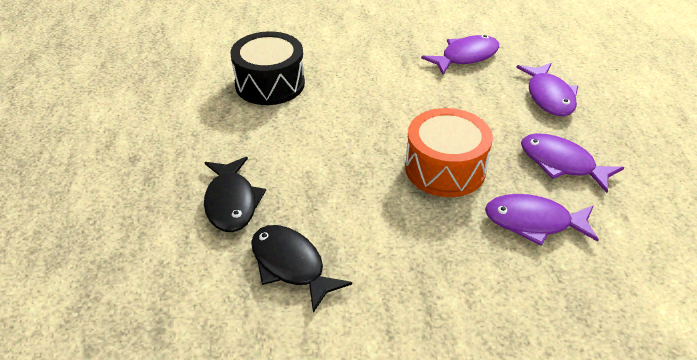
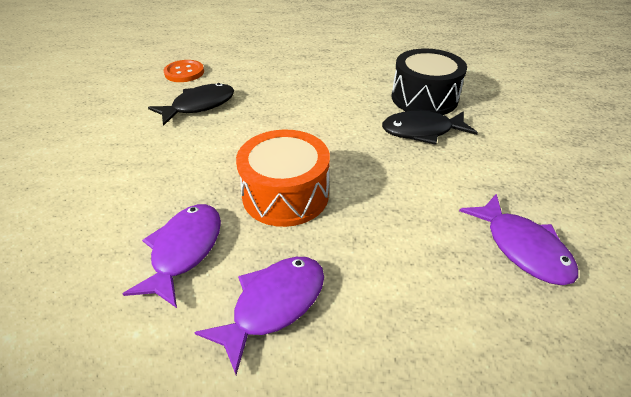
camera: 95 degrees right, 0 degrees up
black fish [204,157,266,232] -> black fish moved to [382,111,478,145]
purple fish [516,63,578,116] -> none
none -> orange button [164,60,204,82]

